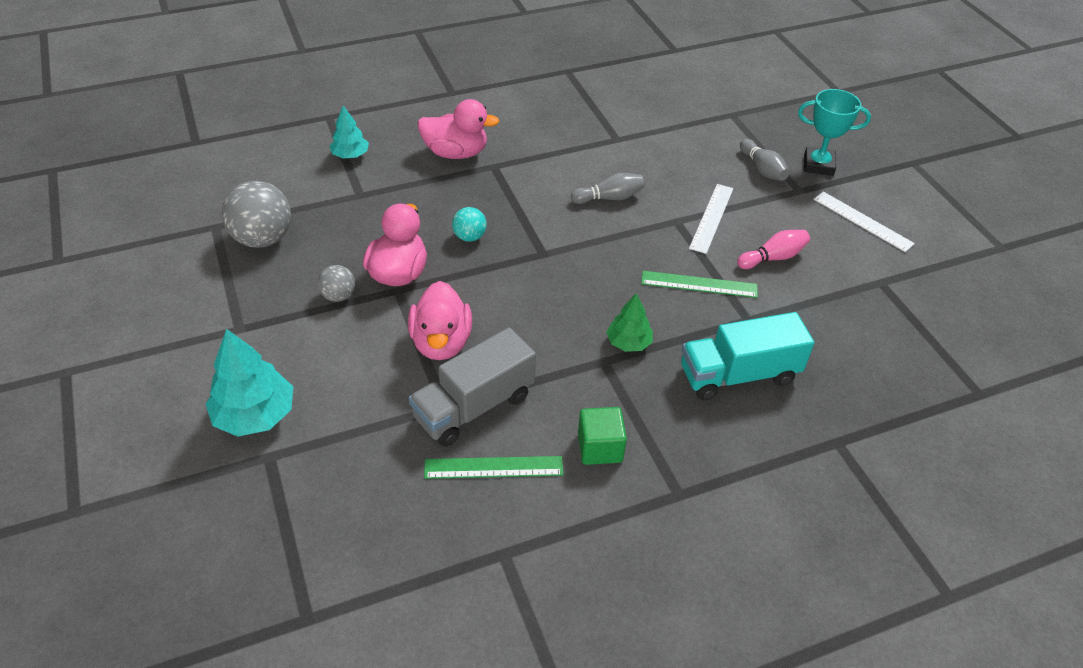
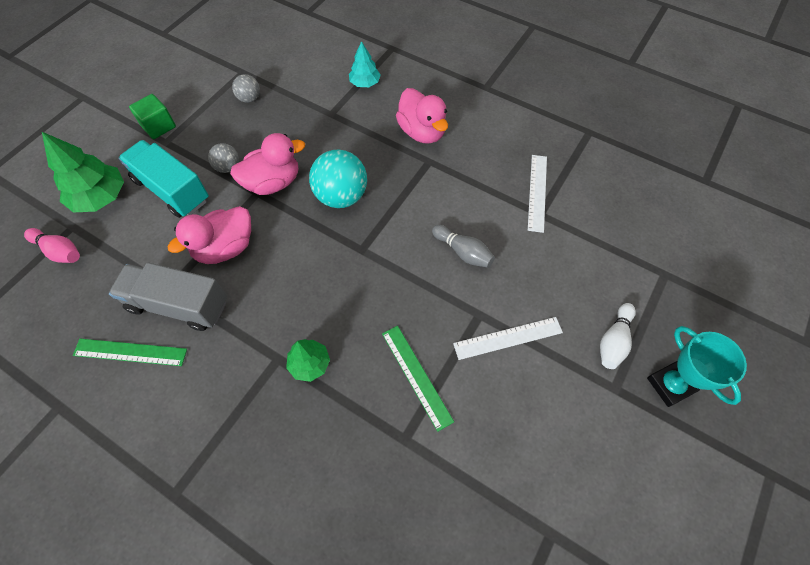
camera: 55 degrees right, 15 degrees up
turquoise tree [206,329,293,437] -> green tree [42,132,124,213]
grey ball [222,181,291,248] -> grey ball [232,74,260,103], size x0.53
green ruler [424,456,564,479] -> green ruler turned 45 degrees counterclockwise [73,339,187,366]
turquoise ball [452,207,487,242] -> turquoise ball [309,149,367,208], size x1.88
green cube [578,407,627,465] -> green cube moved to [129,94,176,139]
turquoise truck [681,312,814,401] -> turquoise truck moved to [118,140,209,218]
pink bowling pin [737,230,810,269] -> pink bowling pin moved to [24,228,80,263]
grey bowling pin [740,139,789,181] -> white bowling pin [600,303,636,369]
white ruler [813,192,915,252] -> white ruler moved to [528,155,547,233]

